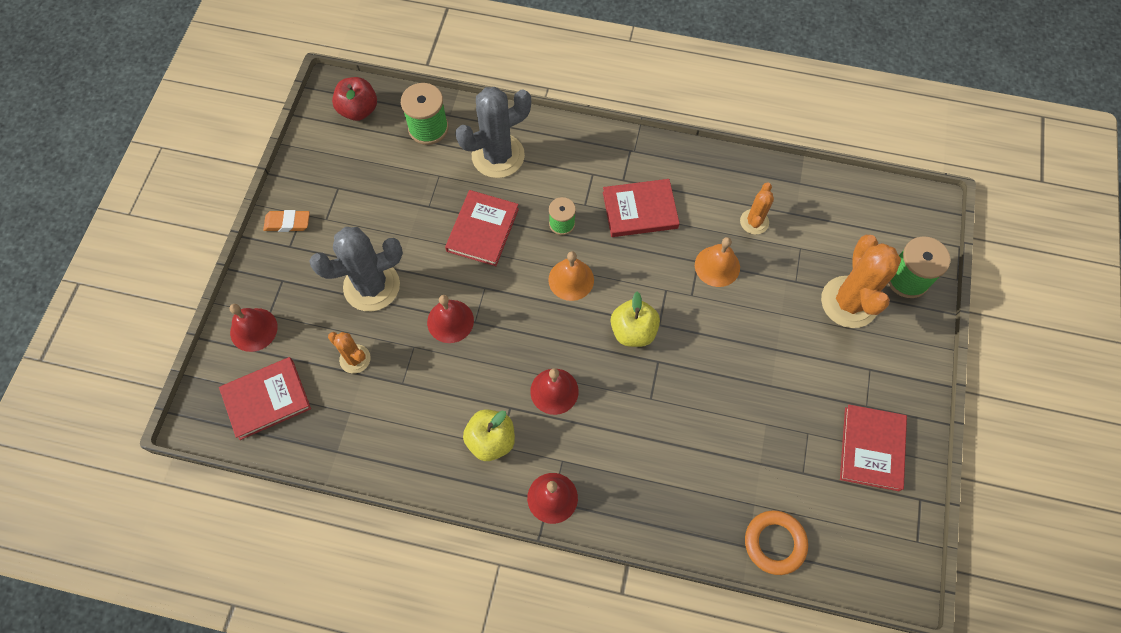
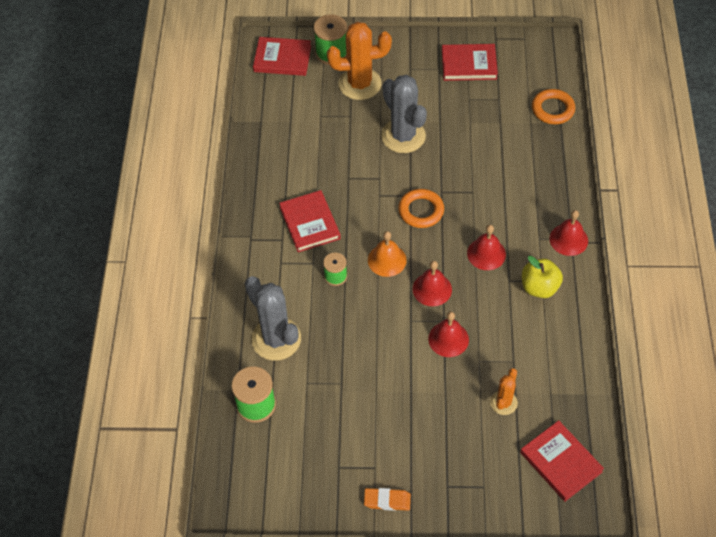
camera: 100 degrees left, 10 degrees down
red bell [230,304,278,352] -> red bell moved to [413,261,452,306]
orange eraser [263,210,310,232] -> orange eraser turned 75 degrees counterclockwise [364,488,411,511]
grey cactus [309,227,403,311] -> grey cactus moved to [381,75,427,153]
red apple [332,77,377,121] -> none
red book [445,190,519,266] -> red book moved to [253,37,311,76]
yellow apple [611,292,660,347] -> orange ring [398,189,444,228]
orange bell [695,237,740,287] -> none
orange cactus [740,182,774,235] -> none

